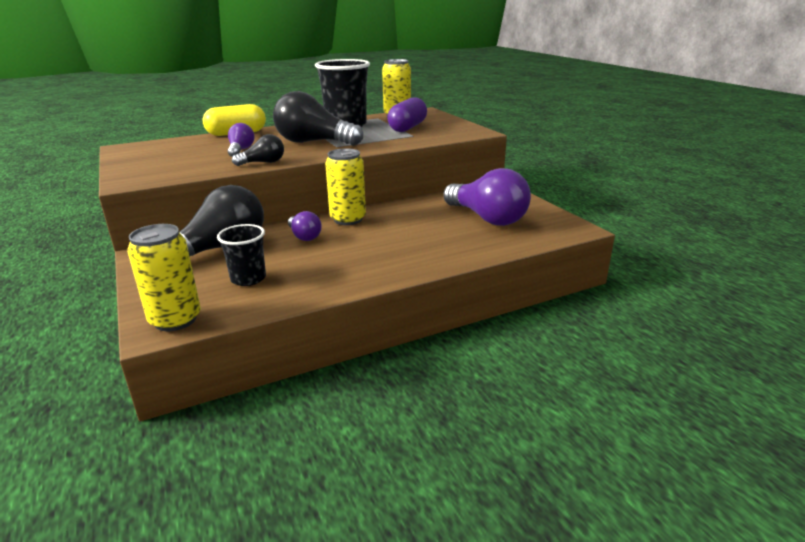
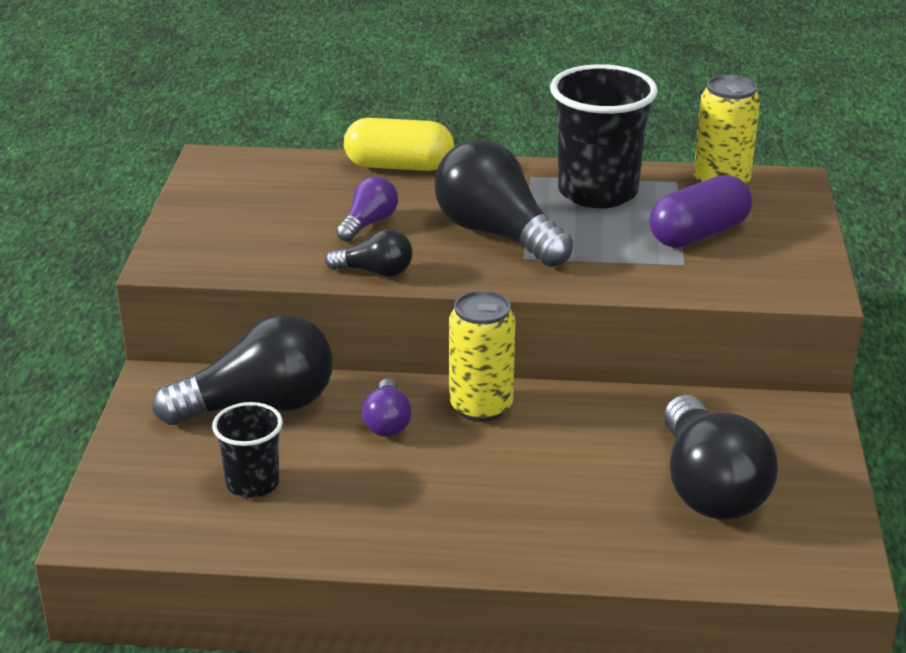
camera: 30 degrees right, 5 degrees up
yellow can [127,224,201,331] -> none
purple light bulb [443,168,531,226] -> black light bulb [664,395,778,520]

